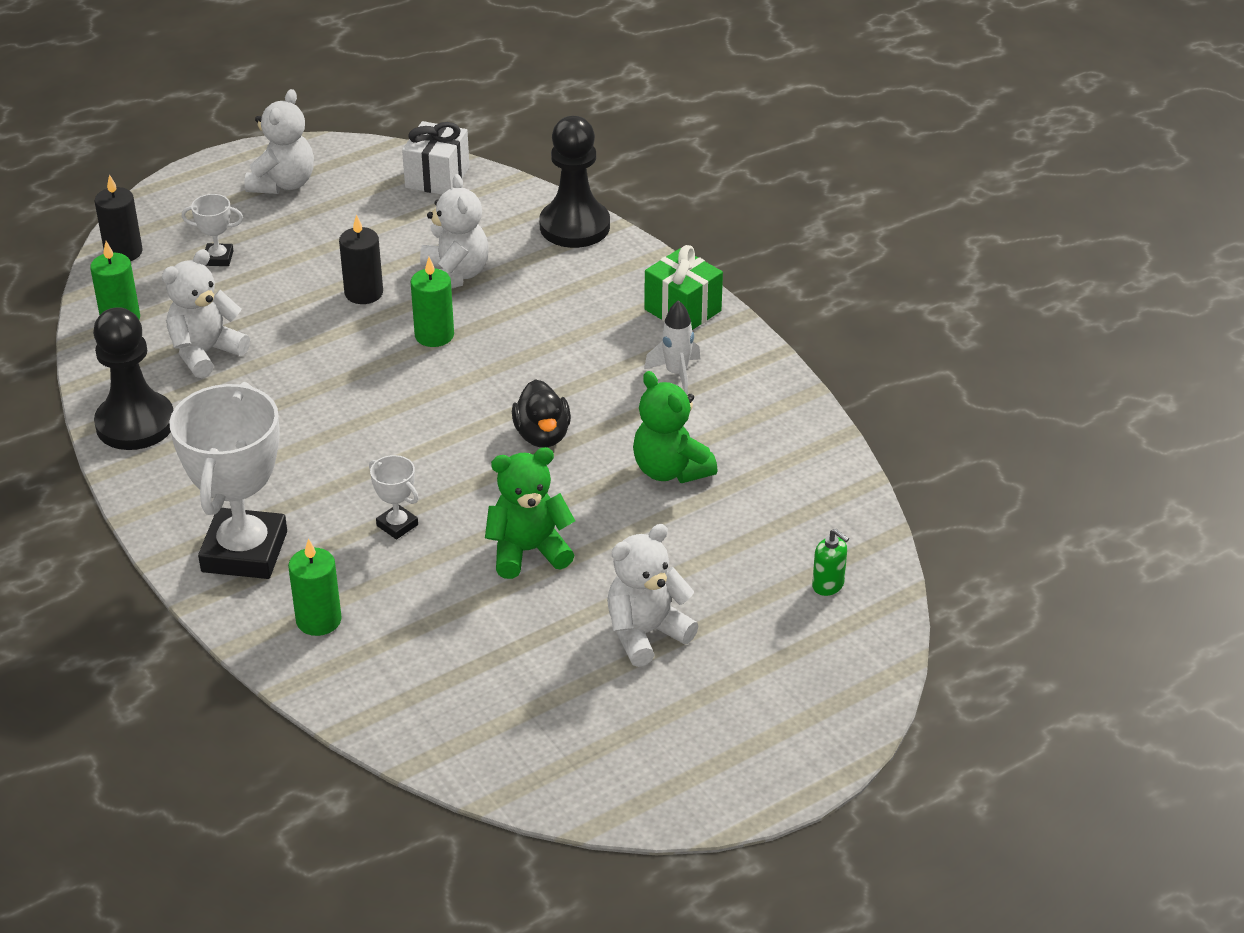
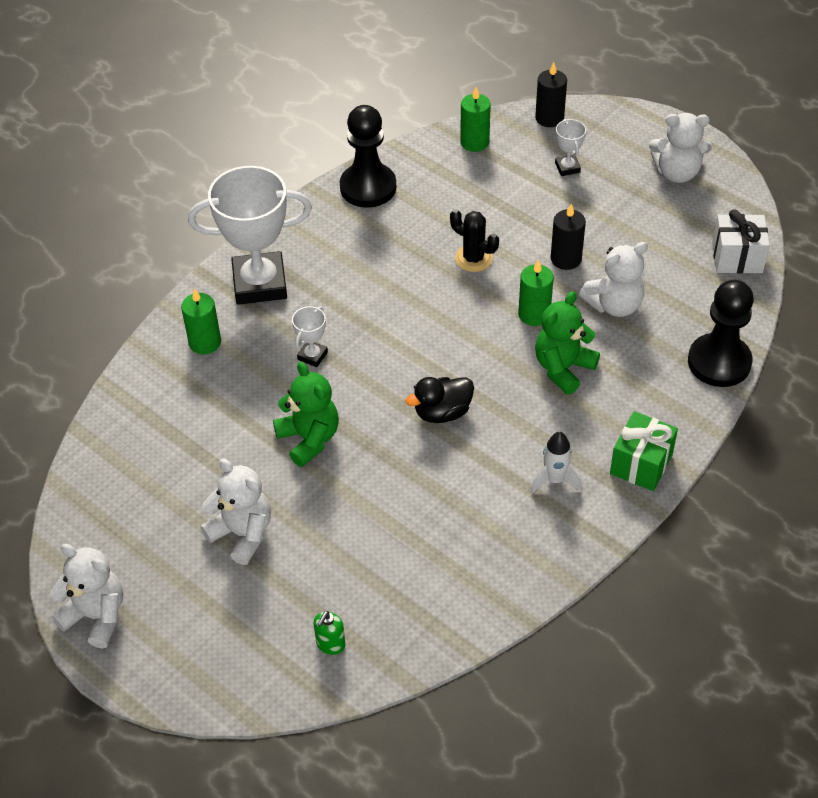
camera: 75 degrees right, 10 degrees up
white teddy bear [162,249,250,378] -> white teddy bear moved to [50,544,123,648]
green teddy bear [633,371,718,483] -> green teddy bear moved to [535,291,600,395]
none -> black cactus [450,209,499,272]

